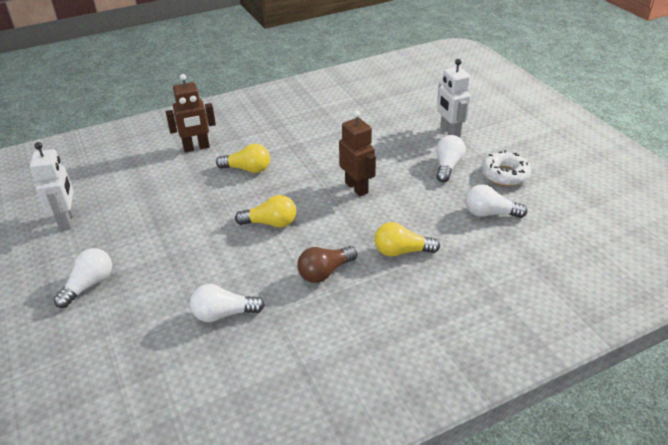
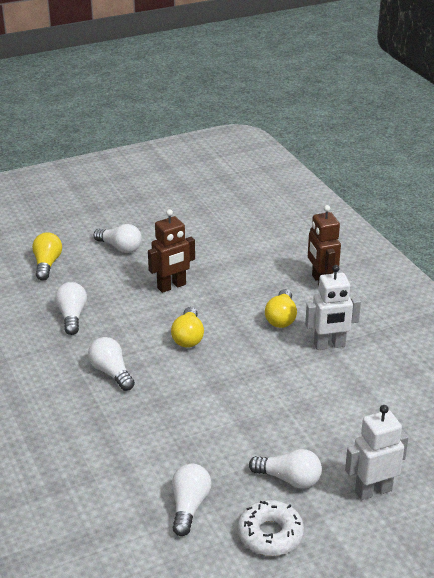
camera: 90 degrees right, 5 degrees down
white robot [30,142,74,230] -> white robot moved to [305,265,361,350]
brown light bulb [297,246,357,283] -> white light bulb [88,337,135,391]
brown robot [339,111,376,196] -> brown robot moved to [148,209,195,293]
yellow light bulb [374,222,440,257] -> yellow light bulb moved to [32,232,62,280]

